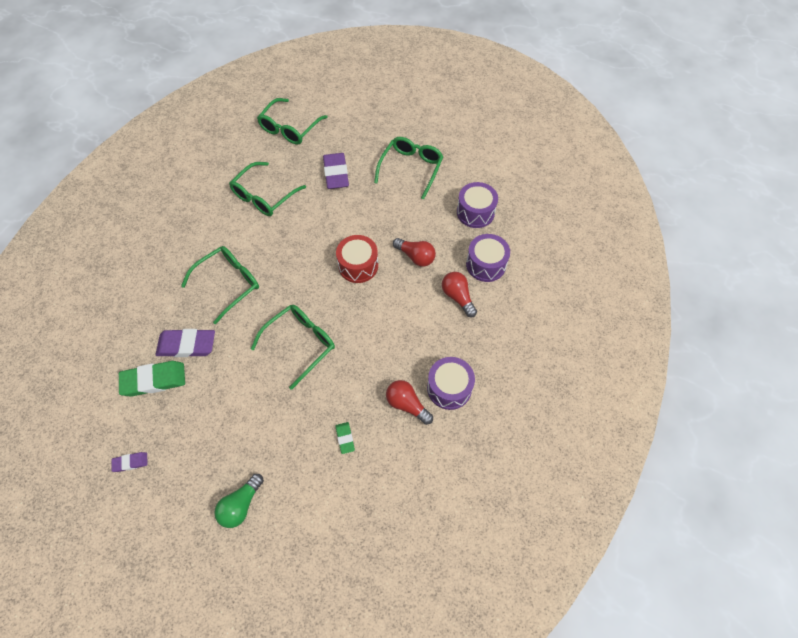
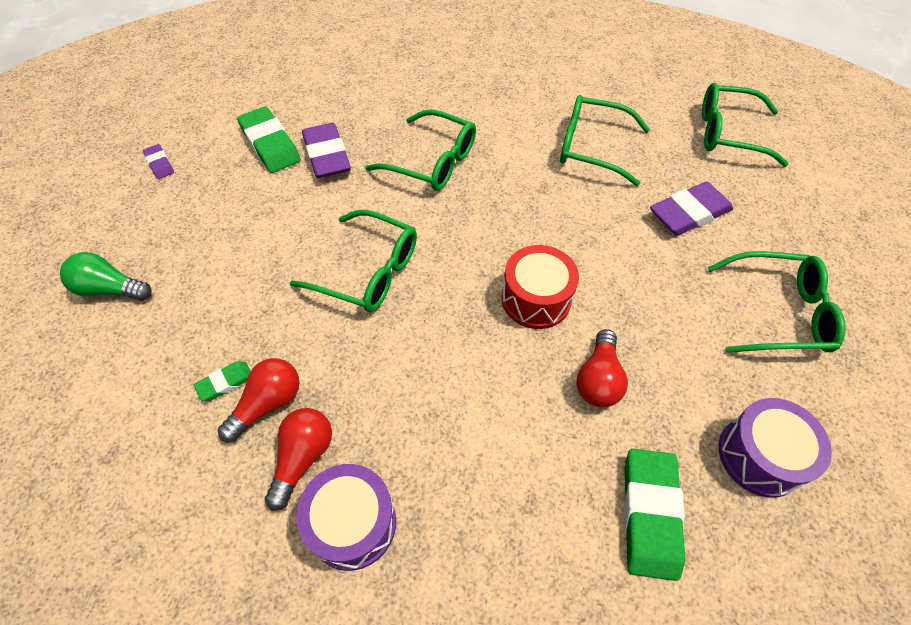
camera: 70 degrees right, 5 degrees down
red light bulb [442,272,477,318] -> red light bulb moved to [218,358,299,442]
purple drum [466,234,510,282] -> green eraser [624,449,685,581]

